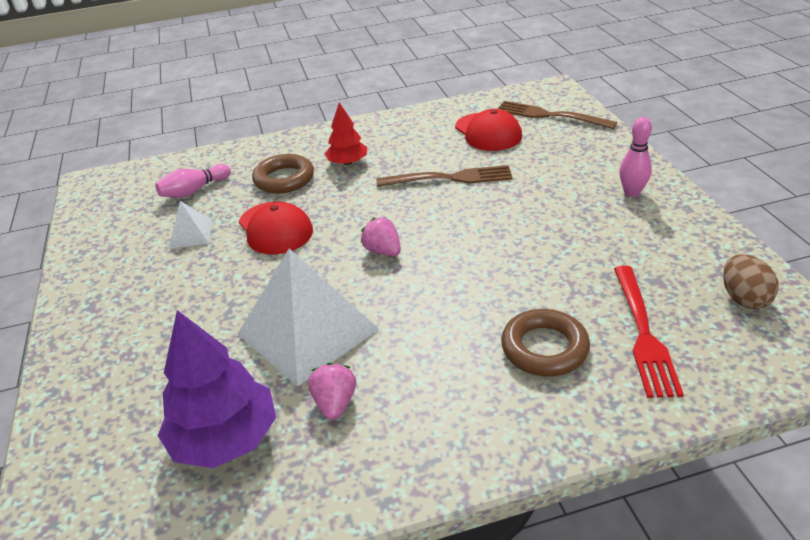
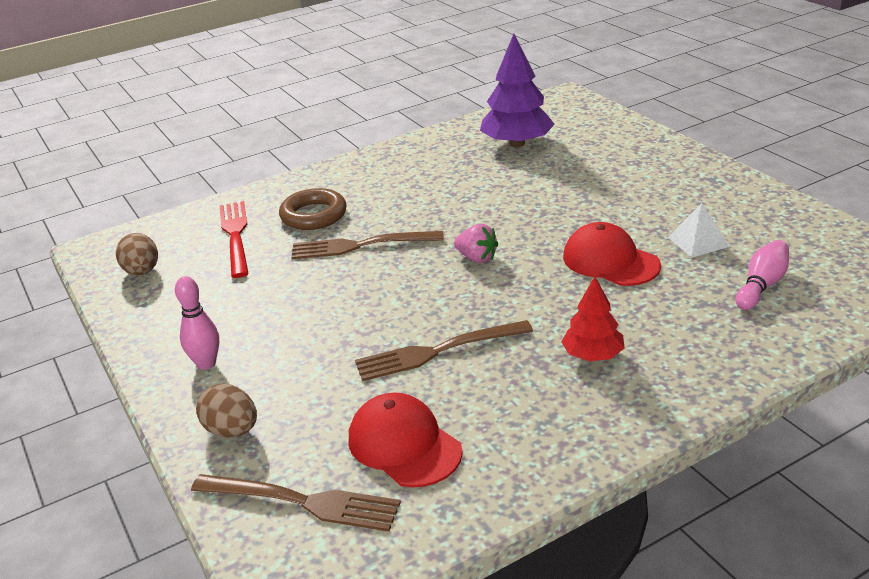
camera: 165 degrees right, 5 degrees down
white pyramid [237,248,379,387] -> none
brown ring [252,154,314,194] -> none
pink strawberry [308,363,356,420] -> none
none -> brown egg [196,384,257,437]
none -> brown fork [291,231,444,259]

